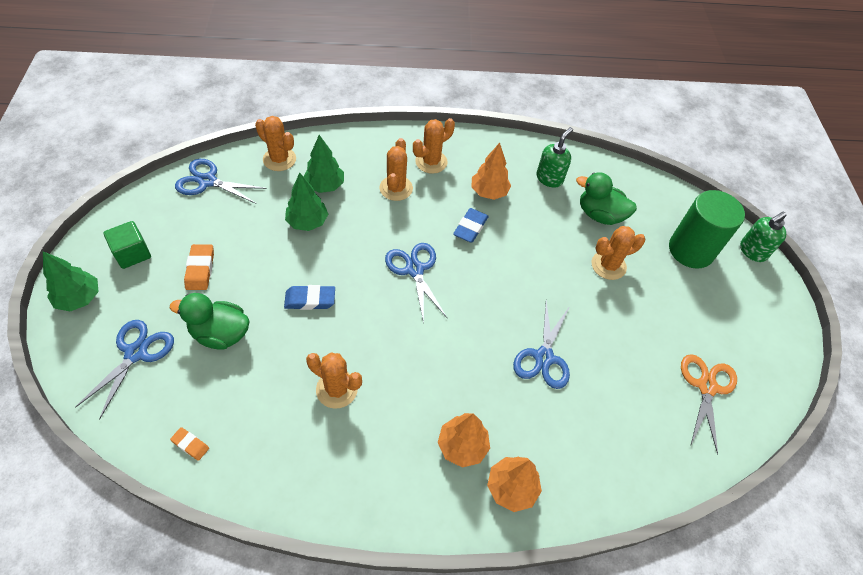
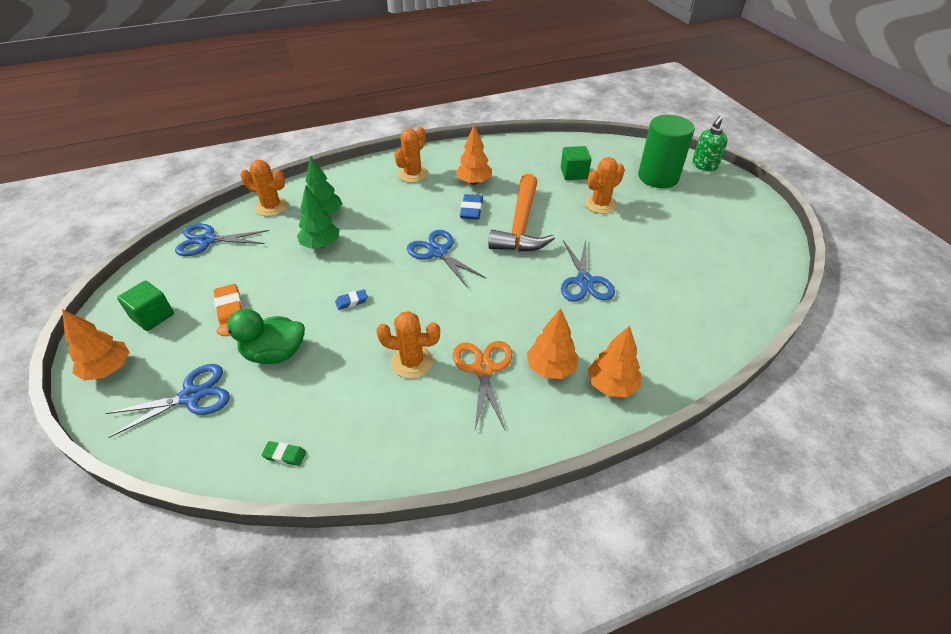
camera: 15 degrees left, 10 degrees down
green tree [43,251,99,311] -> orange tree [62,309,130,381]
blue scissors [75,320,174,419] -> blue scissors turned 60 degrees clockwise [105,364,230,438]
orange eraser [170,427,209,461] -> green eraser [262,441,306,466]
blue eraser [284,285,335,310] -> blue eraser [335,289,368,310], size x0.62
orange cactus [379,138,413,201] -> none
green soap dispenser [536,127,573,188] -> none
green duck [576,172,637,225] -> green cube [561,146,591,180]
orange scissors [681,354,737,455] -> orange scissors moved to [453,341,513,430]
none -> orange hammer [488,174,555,252]

